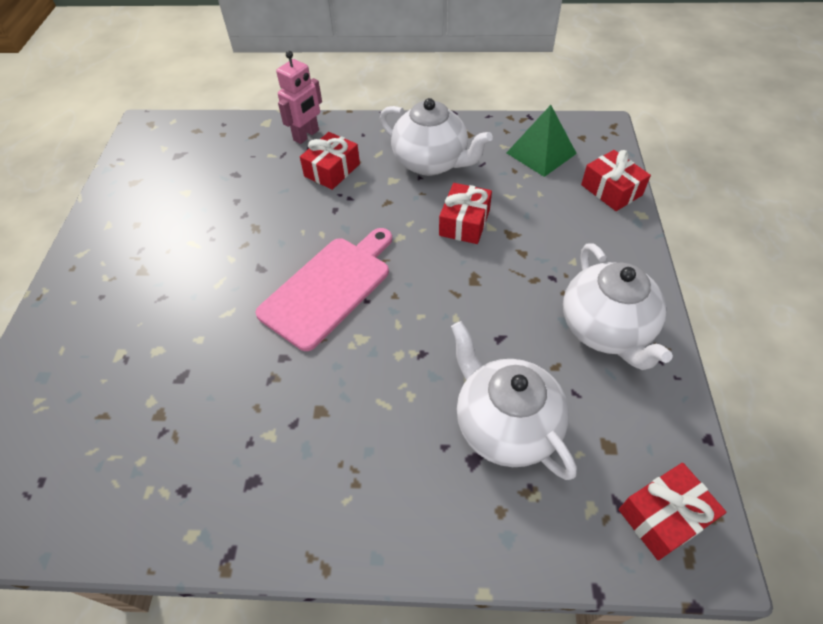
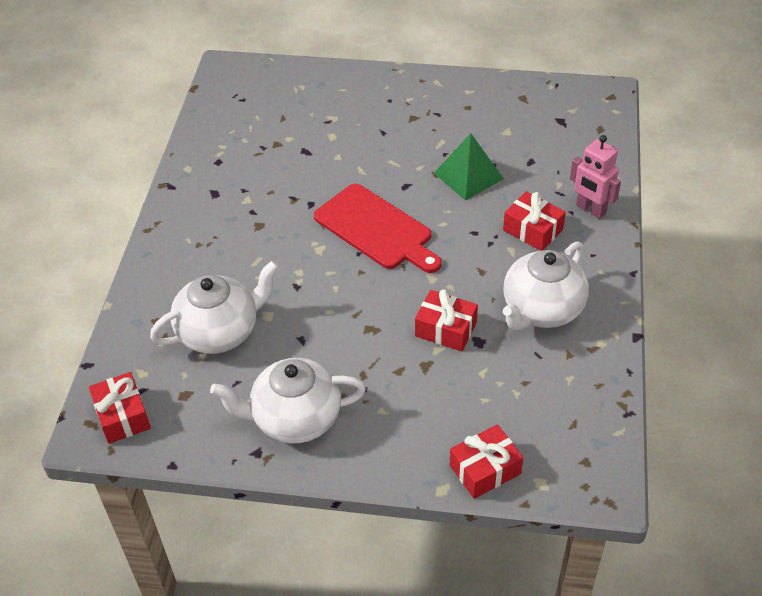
camera: 95 degrees right, 5 degrees down
pink cutting board [255,228,392,351] -> red cutting board [314,184,442,273]
green pyramid [507,105,577,177] -> green pyramid moved to [434,133,504,201]

